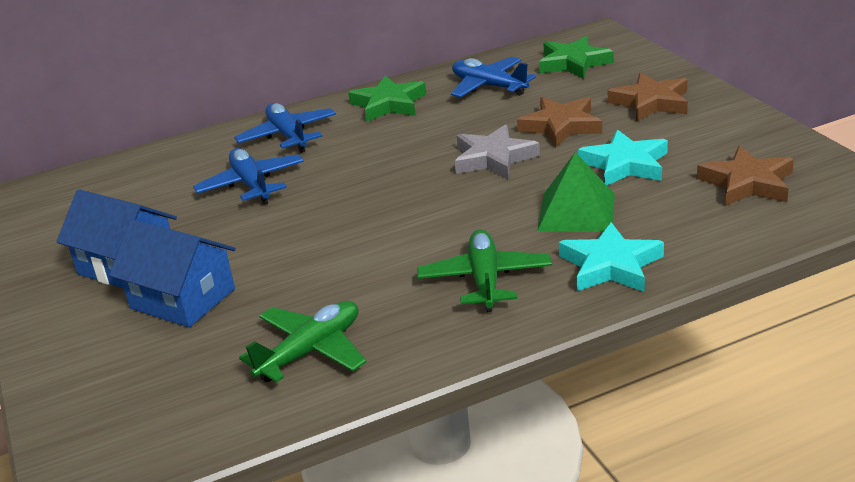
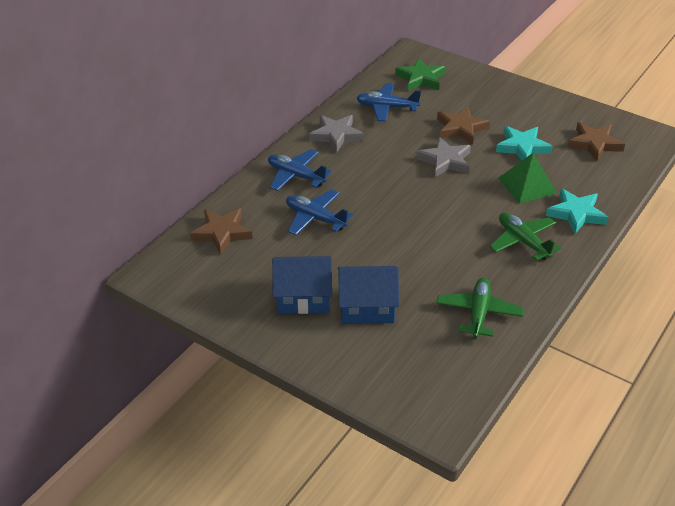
camera: 35 degrees left, 10 degrees up
green star [348,76,426,122] -> grey star [309,115,364,152]
brown star [608,72,688,121] -> brown star moved to [190,208,253,255]

